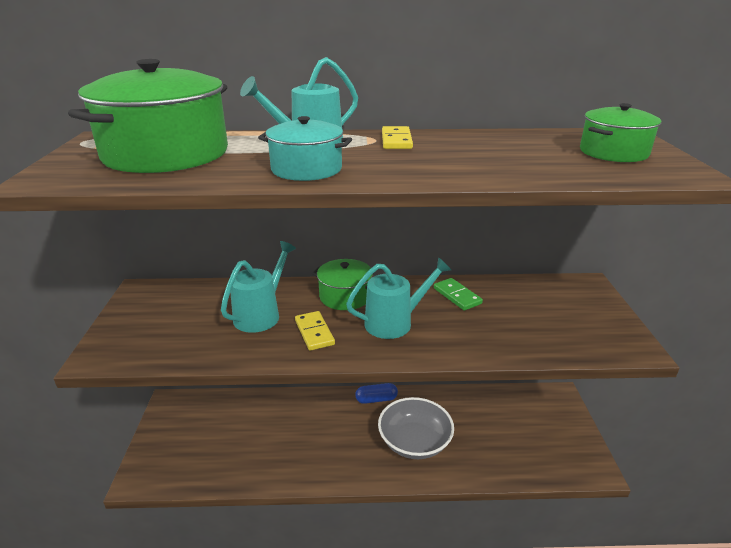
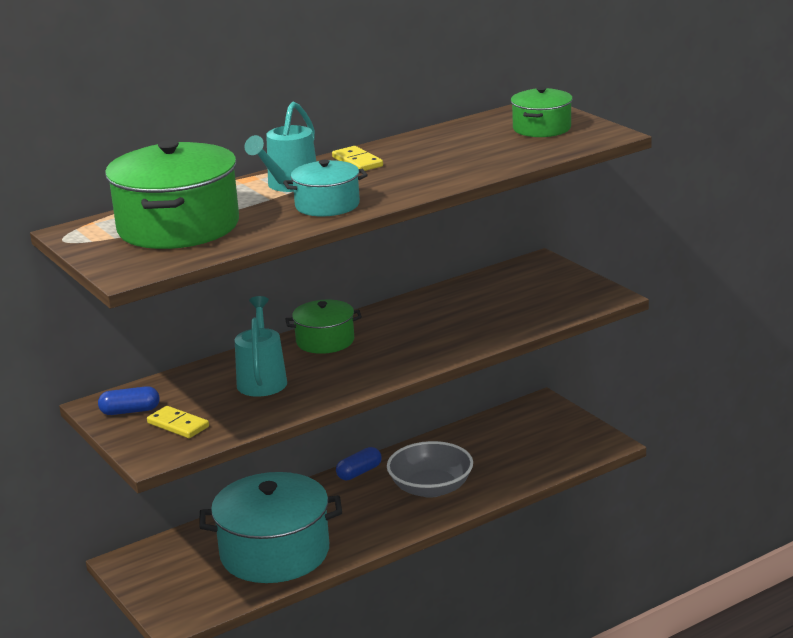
camera: 30 degrees left, 5 degrees down
yellow domino [295,311,335,351] -> yellow domino moved to [147,406,209,438]
turquoise watering can [346,257,451,339] -> none
green domino [434,278,483,310] -> none
none -> blue capsule [98,386,160,415]
none -> turquoise pot [200,472,342,583]

